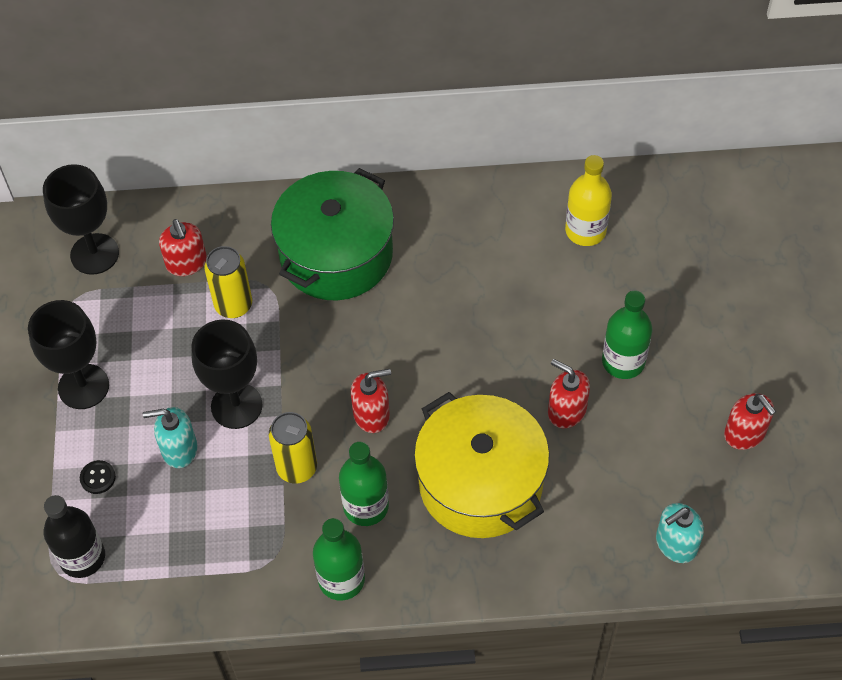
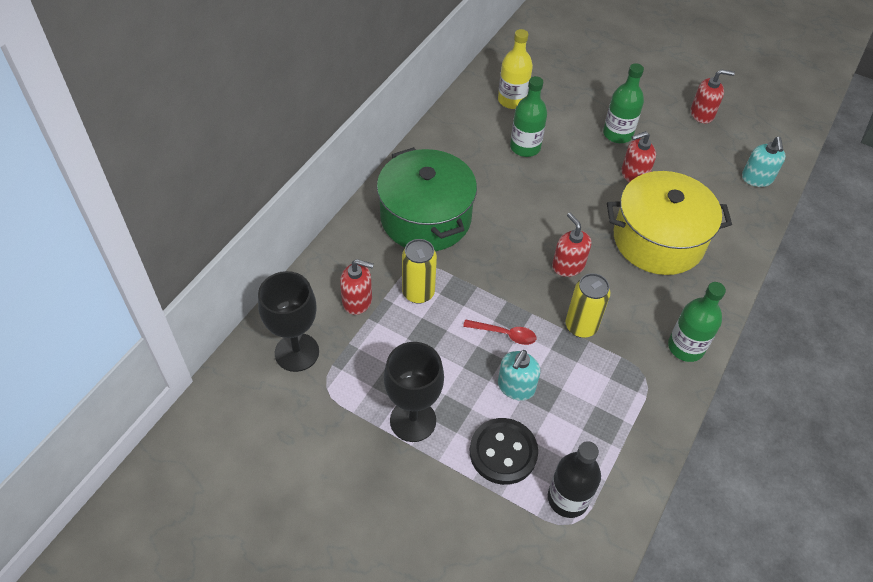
camera: 60 degrees left, 5 degrees down
black button [80,460,116,494] -> black button [470,418,538,485], size x2.15
black goblet [191,320,263,429] -> red spoon [463,319,536,345]
green bottle [339,442,389,526] -> green bottle moved to [510,76,547,157]
red soap dispenser [351,369,391,433] -> red soap dispenser turned 45 degrees counterclockwise [552,213,591,277]

